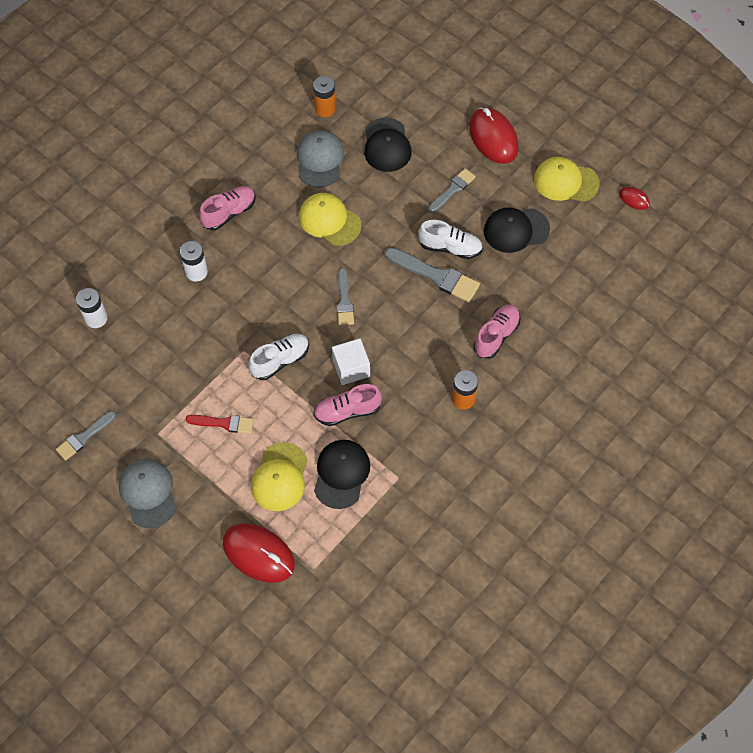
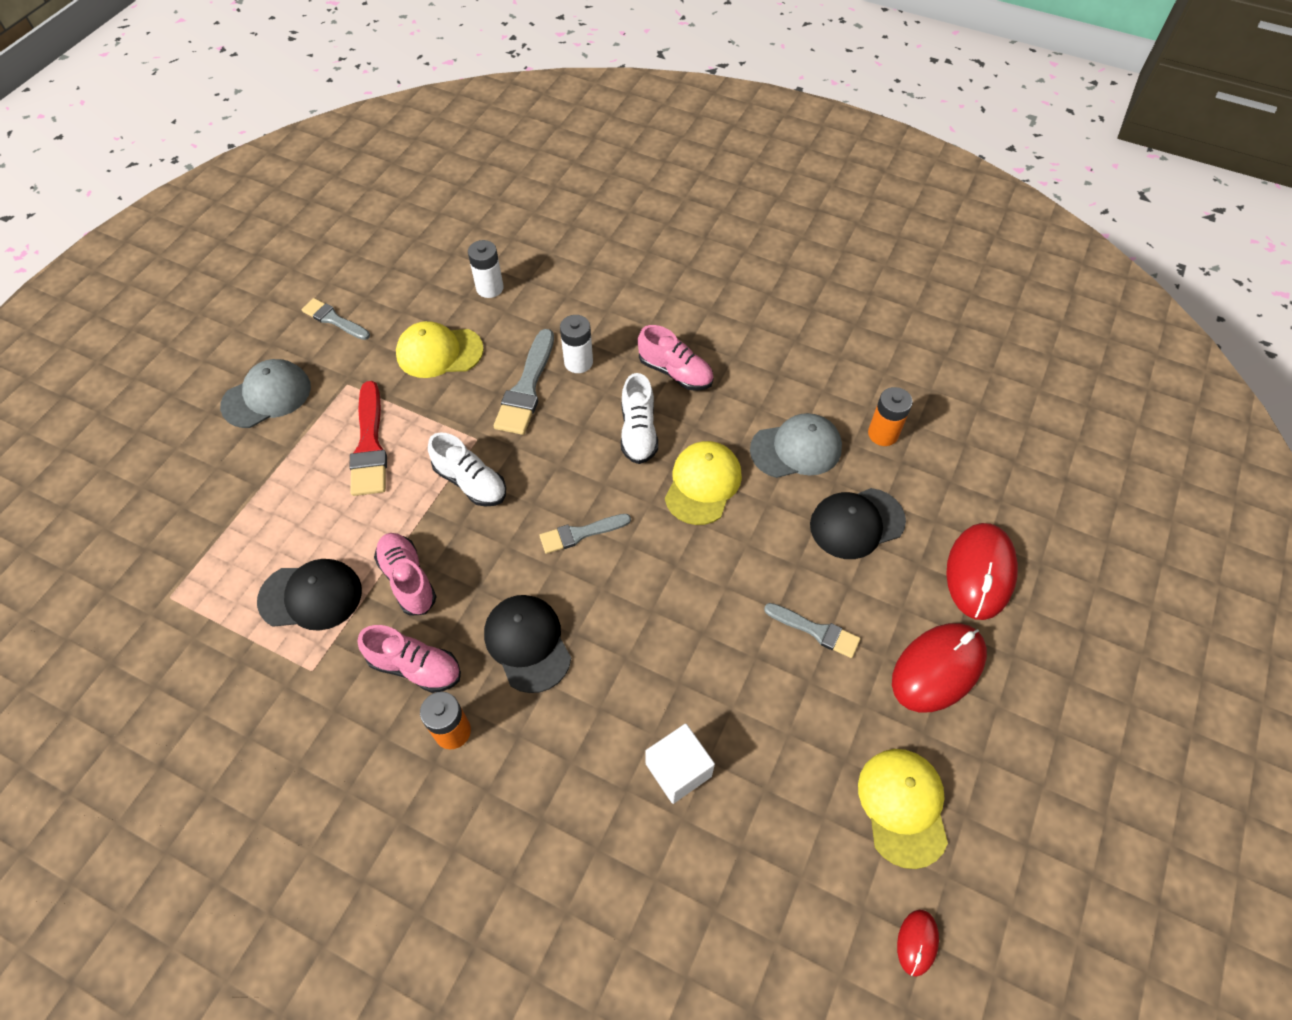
camera: 75 degrees right, 5 degrees down
red brush [186,415,254,434] -> red brush [349,381,387,496], size x1.58
red mouse [223,523,295,583] -> red mouse moved to [946,523,1018,620]
yellow cap [251,442,308,511] -> yellow cap moved to [396,321,484,378]
white cube [332,338,370,385] -> white cube moved to [645,724,715,804]
grey brush [385,248,480,302] -> grey brush moved to [494,329,554,435]
white shoe [418,220,483,259] -> white shoe moved to [621,373,658,464]
pink shoe [473,304,521,359] -> pink shoe moved to [358,625,461,693]
black cap [484,207,550,253] -> black cap moved to [484,595,571,693]

